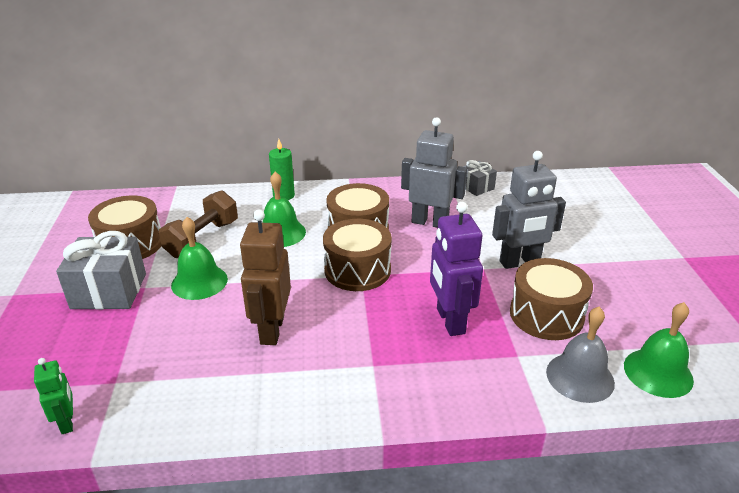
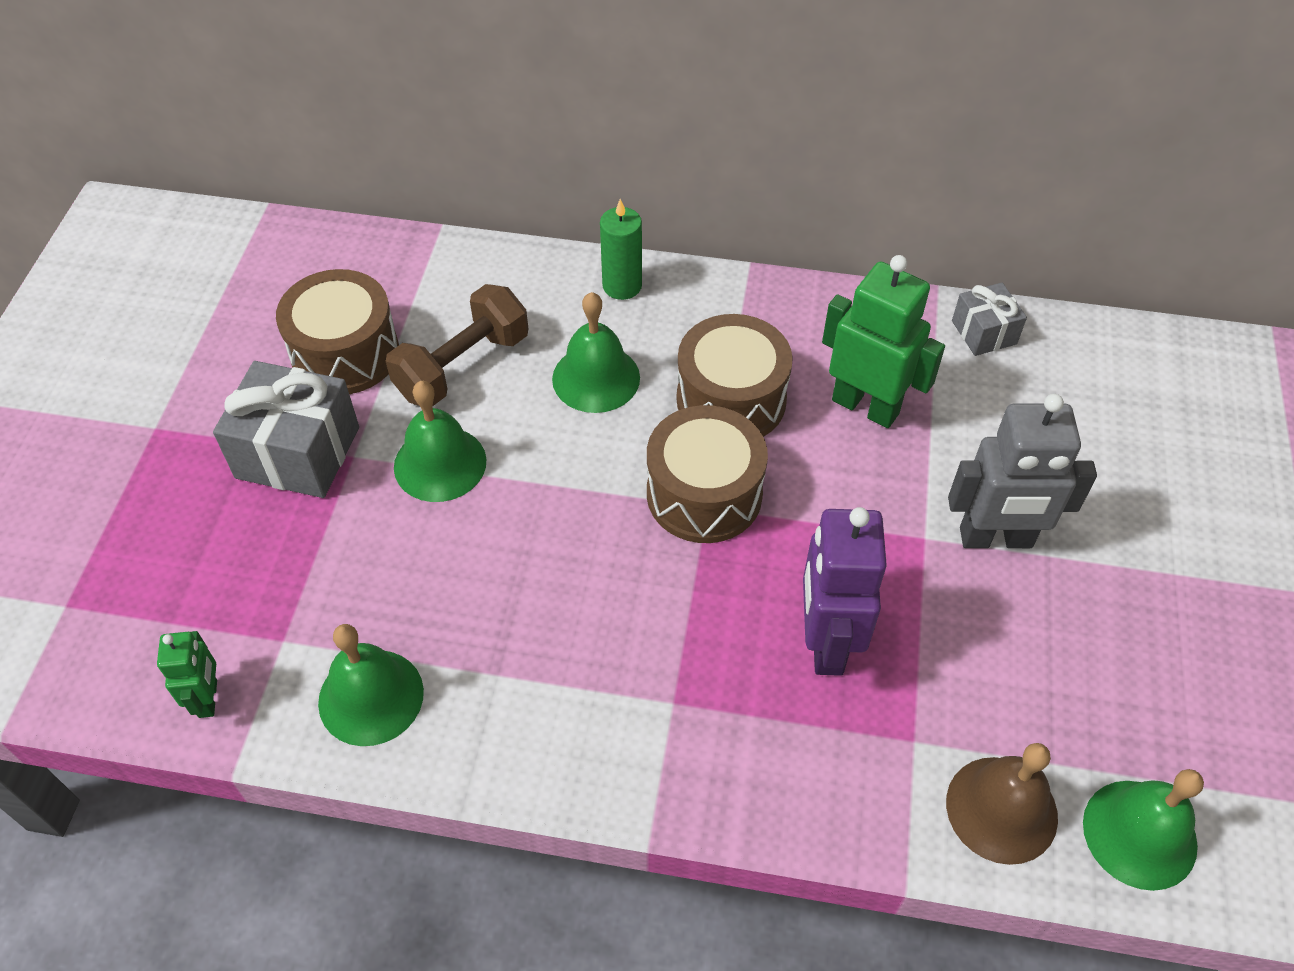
camera: 15 degrees right, 20 degrees up
brown robot [240,210,291,345] -> none
grey robot [401,117,467,228] -> green robot [822,255,945,428]
brown drum [510,258,593,340] -> none
grey bell [546,307,615,403] -> brown bell [946,743,1058,865]
none -> green bell [318,624,424,746]

